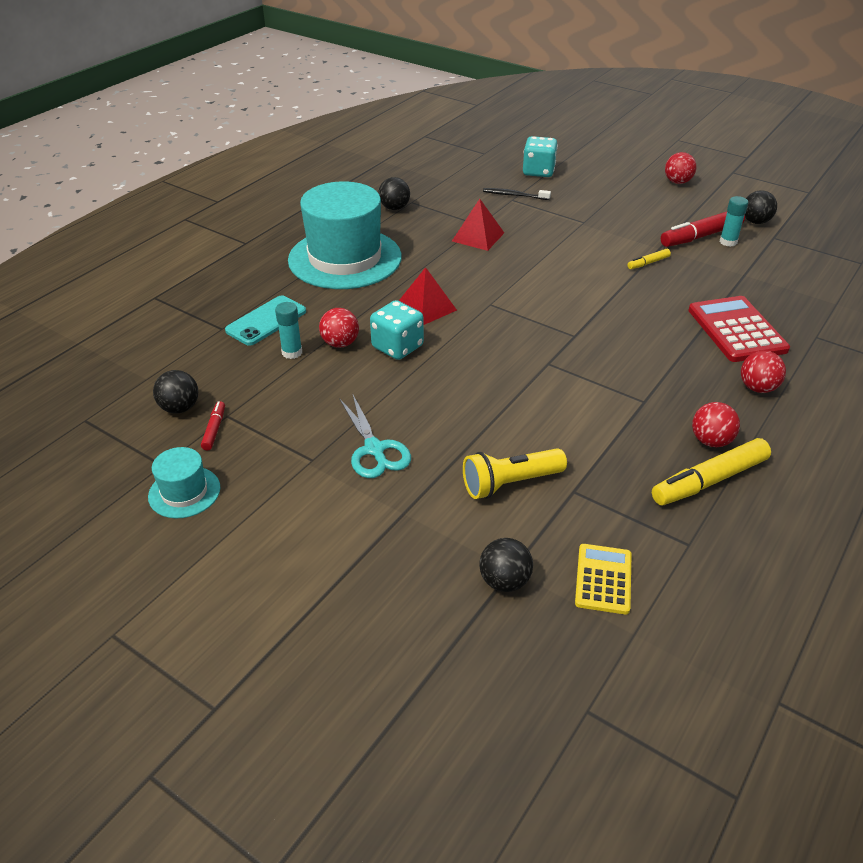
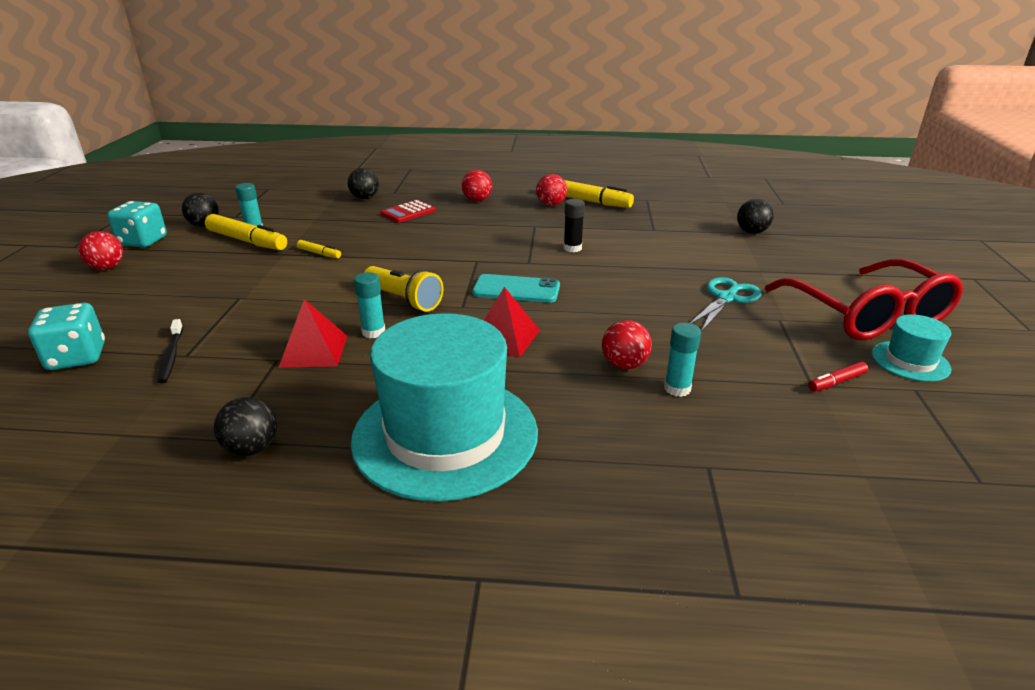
camera: 120 degrees left, 10 degrees down
black ball [153,370,198,414] -> black ball moved to [348,168,379,199]
turquoise phone [225,296,306,345] -> turquoise phone moved to [472,274,560,303]
turquoise dice [370,300,424,360] -> turquoise dice moved to [107,201,167,247]
yellow flashlight [463,448,567,499] -> yellow flashlight moved to [364,266,444,312]
yellow calculator [575,544,632,614] -> none
red marker [661,212,745,247] -> yellow marker [205,214,287,250]
red calculator [688,296,790,362] -> red calculator [380,200,436,223], size x0.61
none -> turquoise glue stick [354,272,385,338]
none -> black glue stick [564,199,585,252]
none -> red glasses [765,259,963,340]

